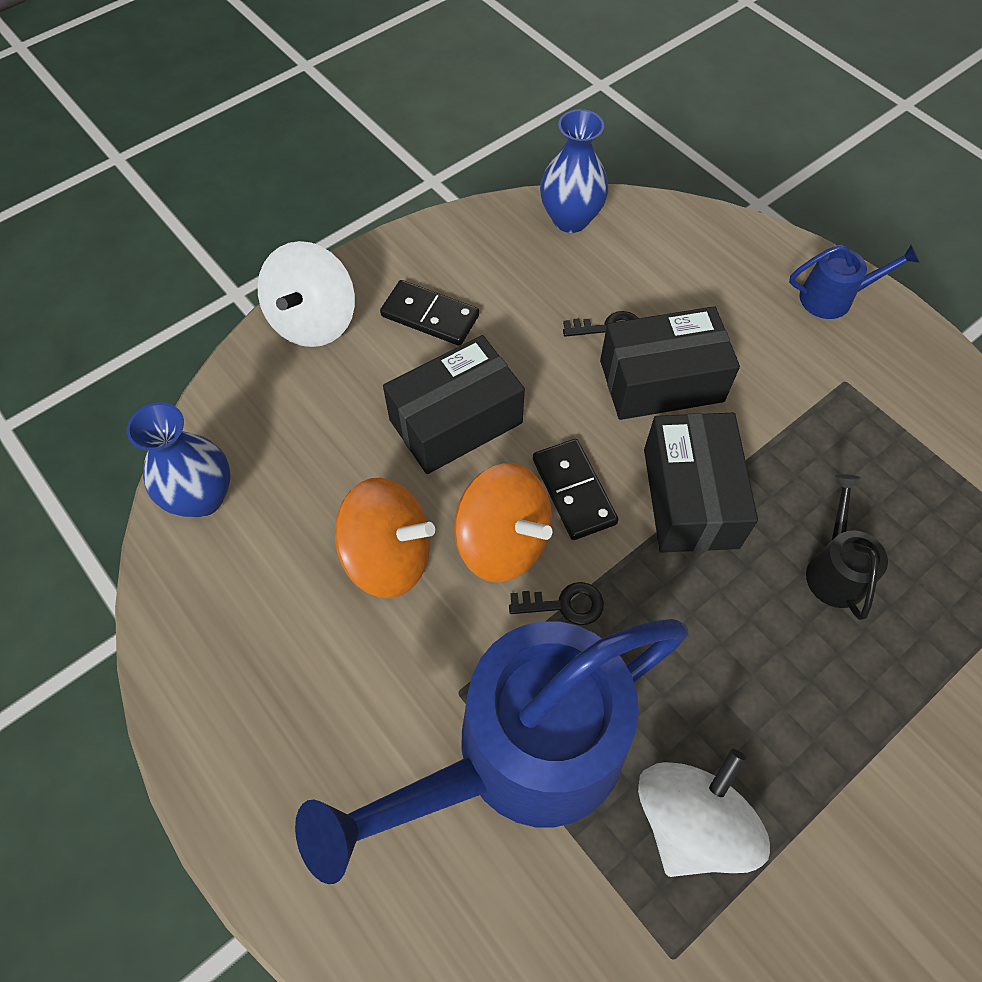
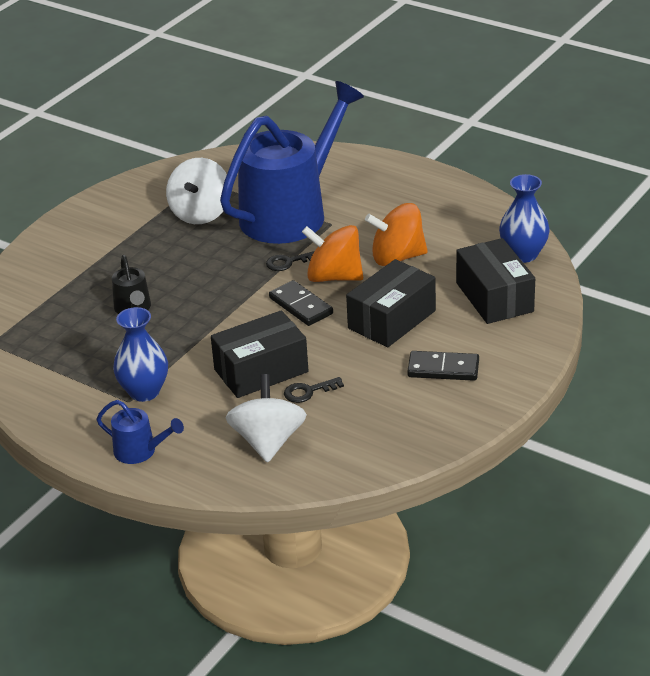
camera: 165 degrees right, 25 degrees down
white spinning top [257,241,355,347] -> white spinning top moved to [226,374,307,463]
blue vase [540,109,608,233] -> blue vase moved to [113,307,168,402]
black box [644,413,758,553] -> black box moved to [456,238,535,324]
blue watering can [789,244,920,319] -> blue watering can turned 135 degrees counterclockwise [97,400,184,464]

